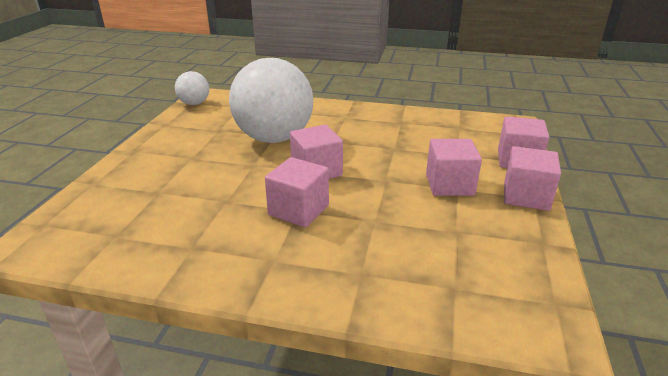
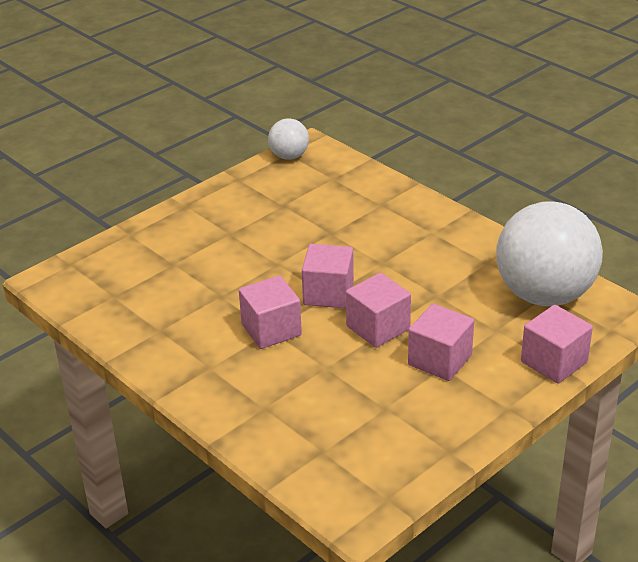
camera: 35 degrees right, 5 degrees up
white ball [229,58,313,143] -> white ball moved to [496,201,603,306]
pink cube [504,146,561,211] -> pink cube moved to [346,273,411,348]

